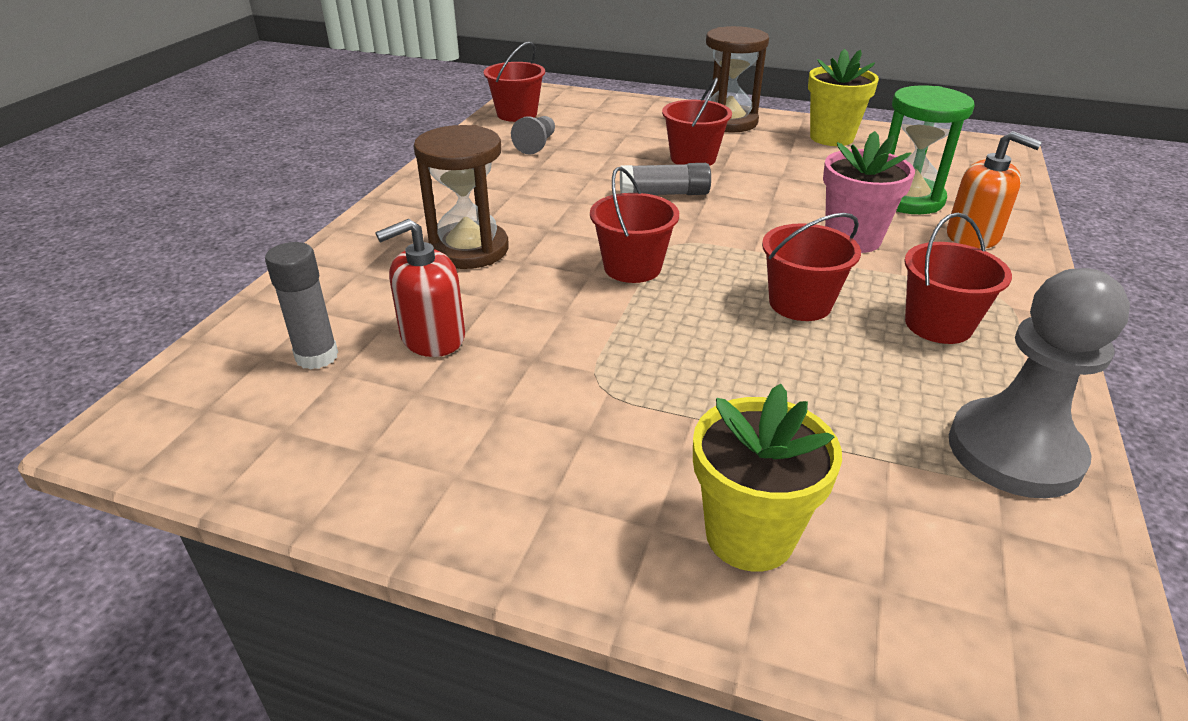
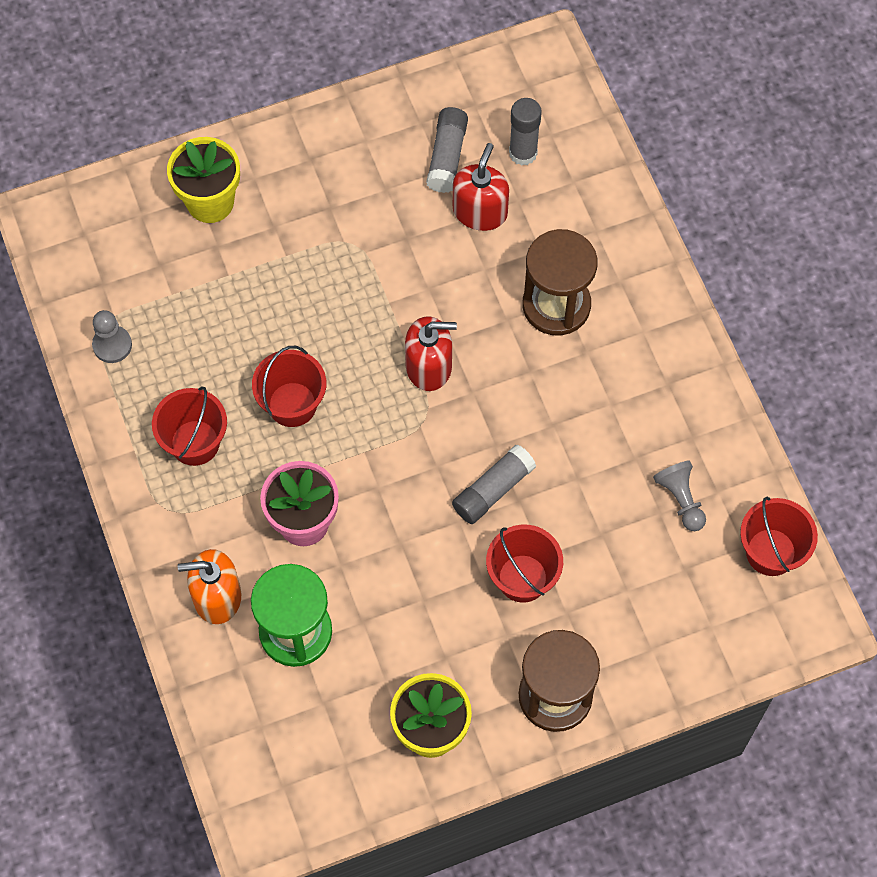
camera: 140 degrees right, 30 degrees up
red bucket [590,167,679,283] -> red soap dispenser [405,316,457,391]
grey pawn [949,268,1130,498] -> grey pawn [92,310,132,363], size x0.51
none -> grey glue stick [426,107,468,193]

